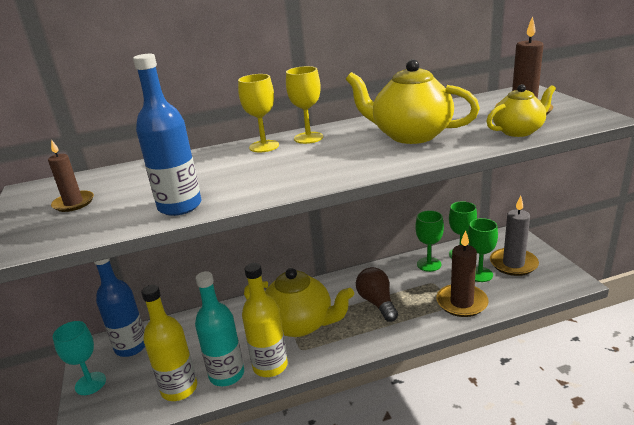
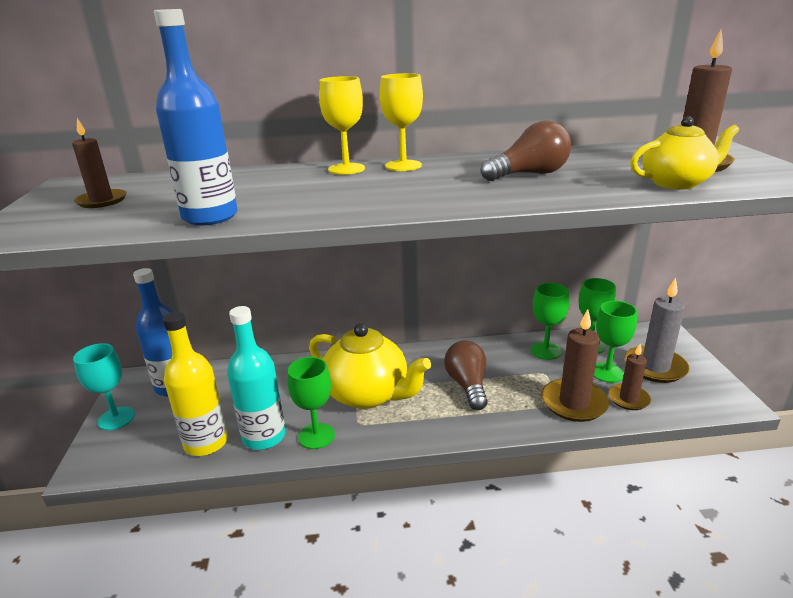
camera: 10 degrees right, 0 degrees up
yellow bottle [242,263,288,377] -> green goblet [288,357,335,449]
yellow teapot [346,59,480,144] -> brown light bulb [481,121,571,181]
none -> brown candle [608,344,651,410]

